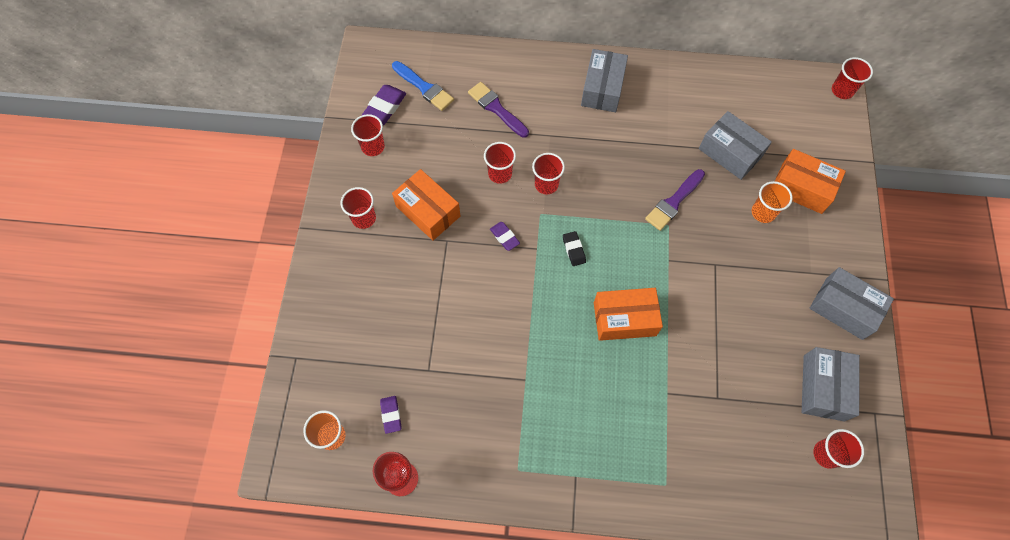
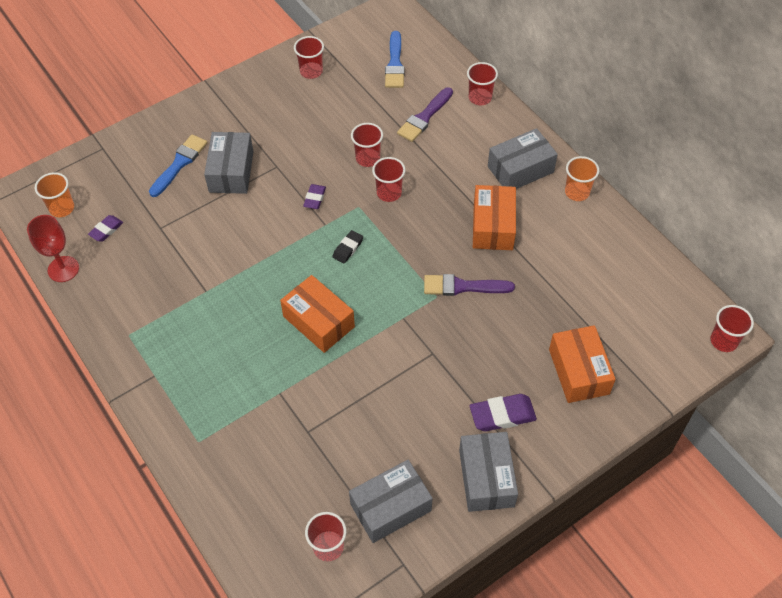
camera: 50 degrees right, 10 degrees down
red cup [341,187,376,229] -> red cup moved to [467,62,498,105]
purple eraser [361,85,406,125] -> purple eraser moved to [470,394,537,431]
orange box [392,169,460,240] -> orange box moved to [473,185,516,250]
purple brush [468,82,529,138] -> purple brush turned 150 degrees counterclockwise [397,87,453,142]
grey box [699,111,772,180] -> grey box moved to [204,132,254,194]
orange cup [752,181,793,223] -> orange cup moved to [565,156,599,201]
none -> blue brush [149,134,208,197]

